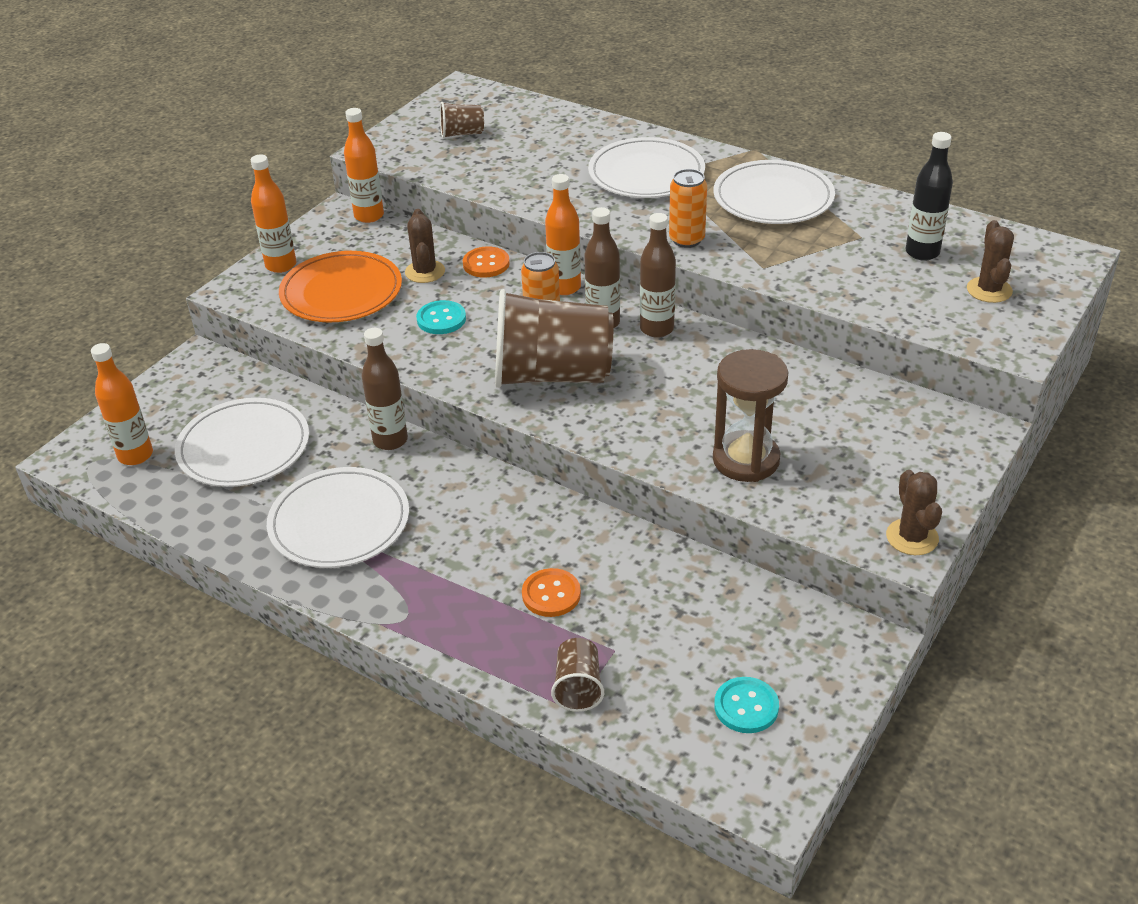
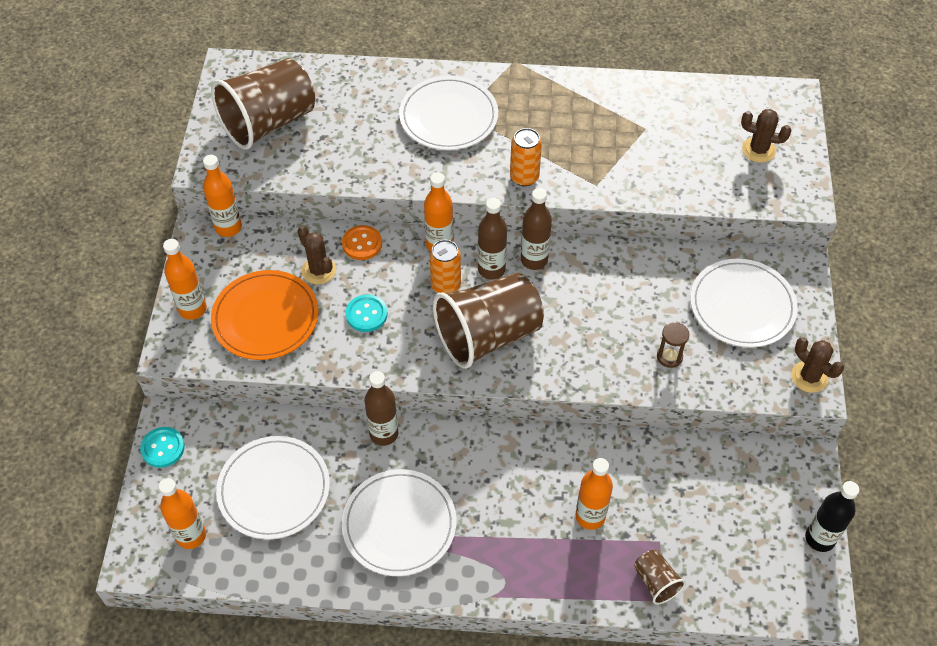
camera: 30 degrees left, 15 degrees up
brown cup [440,102,484,139] -> brown cup [211,58,315,150], size x2.25
orange button [522,568,581,617] -> orange bottle [575,458,613,530]
white plate [713,160,835,224] -> white plate moved to [690,259,798,348]
brown hourglass [713,349,789,482] -> brown hourglass [657,322,689,368], size x0.51
turquoise button [714,677,779,733] -> turquoise button moved to [140,427,185,468]
black bottle [906,132,953,261] -> black bottle moved to [805,481,859,552]
brown cactus [967,220,1014,303] -> brown cactus turned 45 degrees counterclockwise [741,109,791,163]

